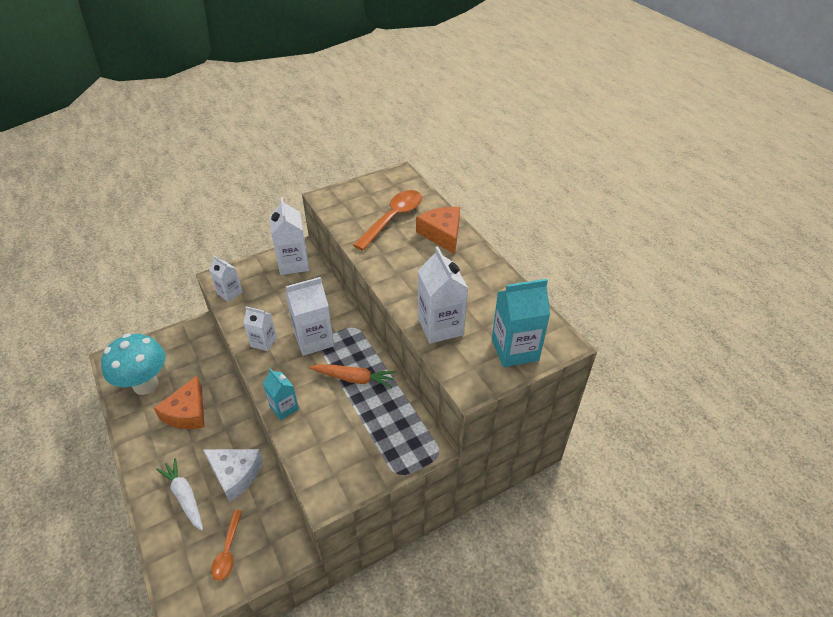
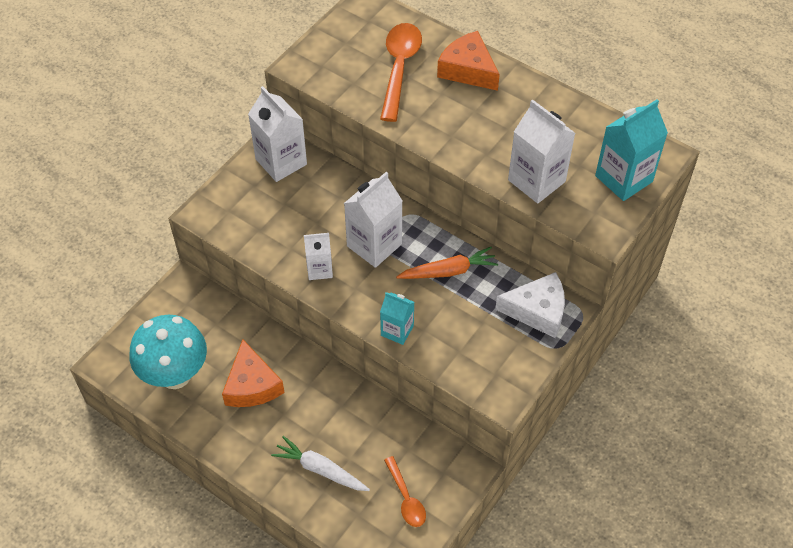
camera: 25 degrees left, 10 degrees up
white cheese [203,449,263,502] -> white cheese moved to [495,272,565,338]
white carton [209,256,243,302] -> none

